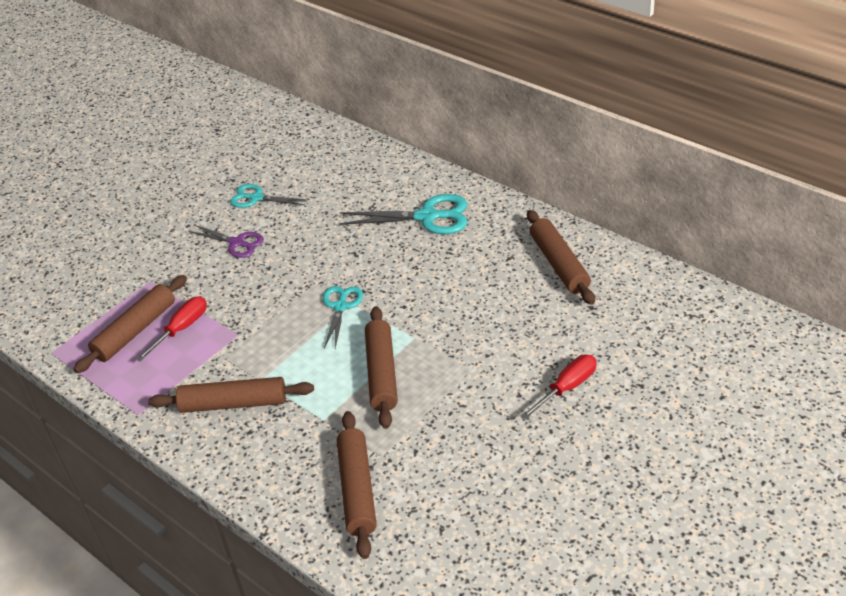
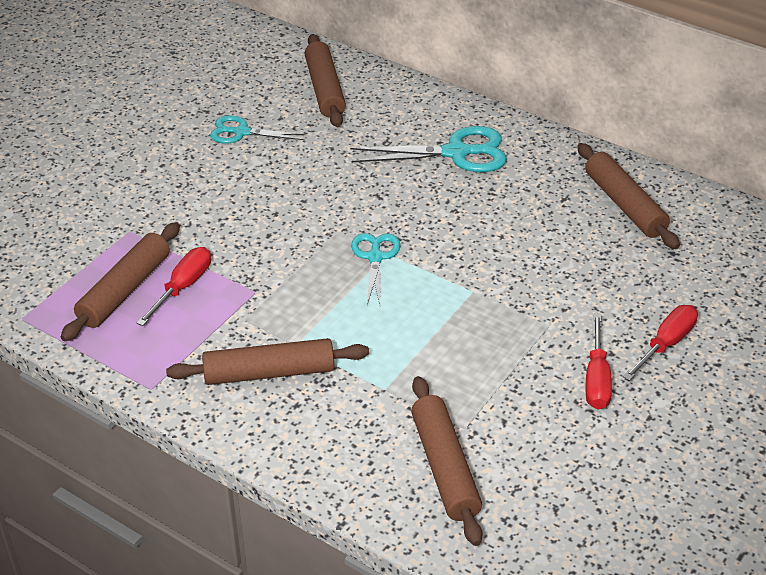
camera: 10 degrees left, 0 degrees up
purple scissors [189,225,264,258] -> none
brown rolling pin [365,306,398,429] -> brown rolling pin moved to [304,34,346,127]
none -> red screwdriver [586,314,612,409]

